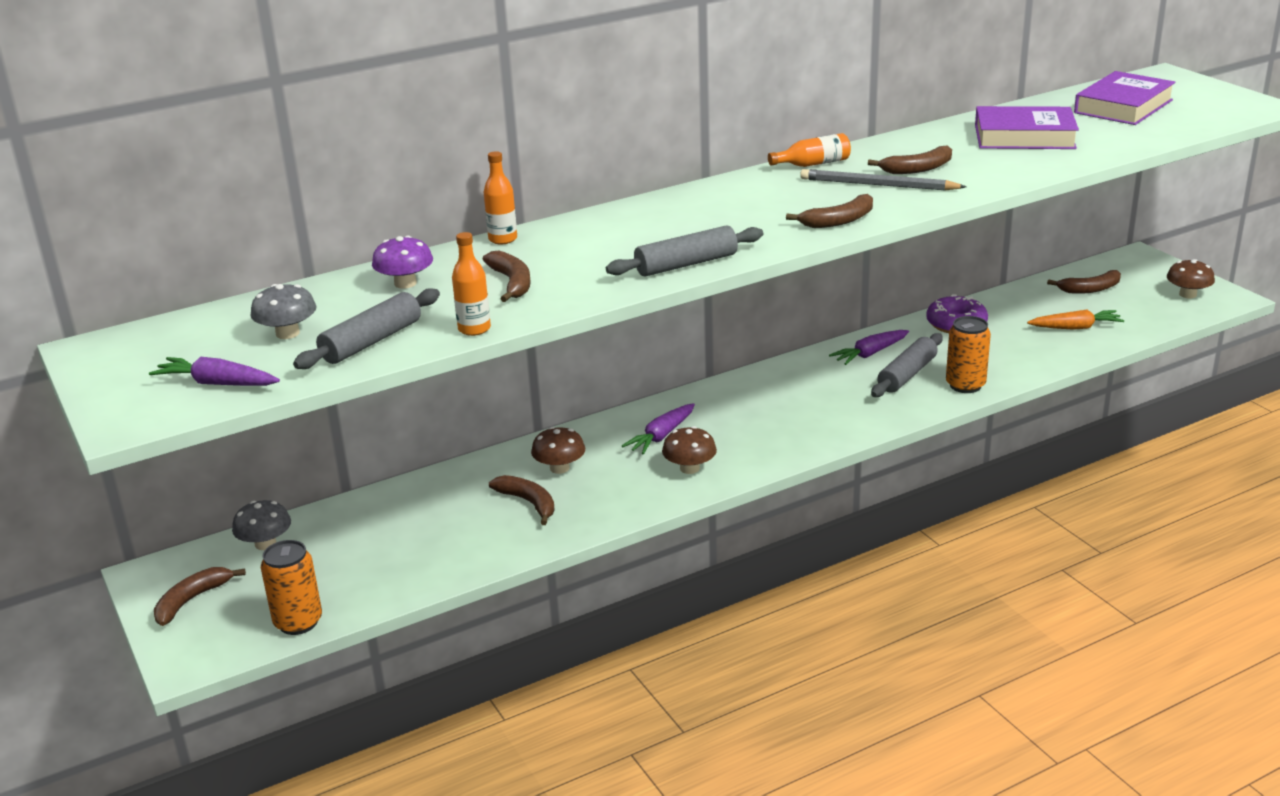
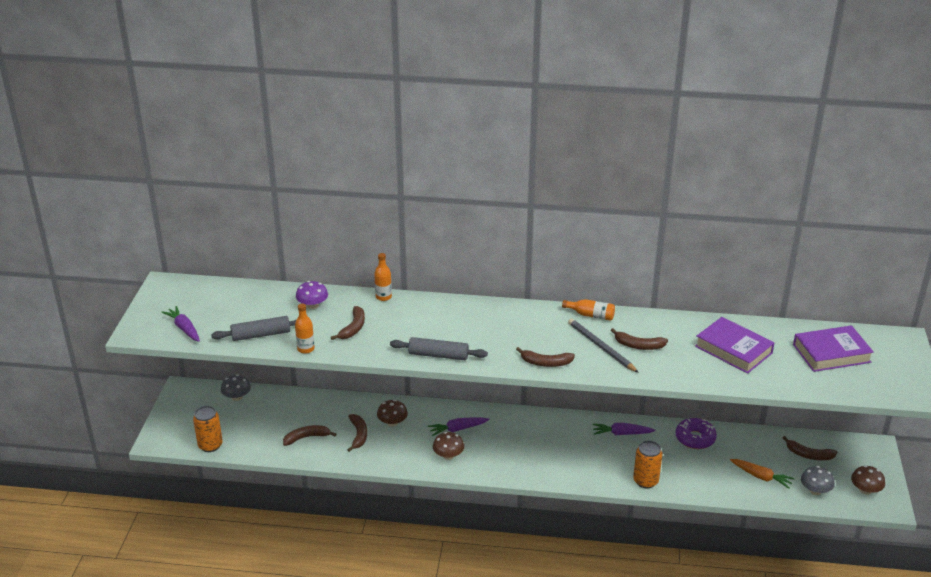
camera: 35 degrees right, 5 degrees up
brown banana [154,567,246,626] -> brown banana moved to [283,425,336,446]
grey mushroom [250,284,317,339] -> grey mushroom moved to [801,466,835,495]
grey rolling pin [871,333,943,397] -> none

